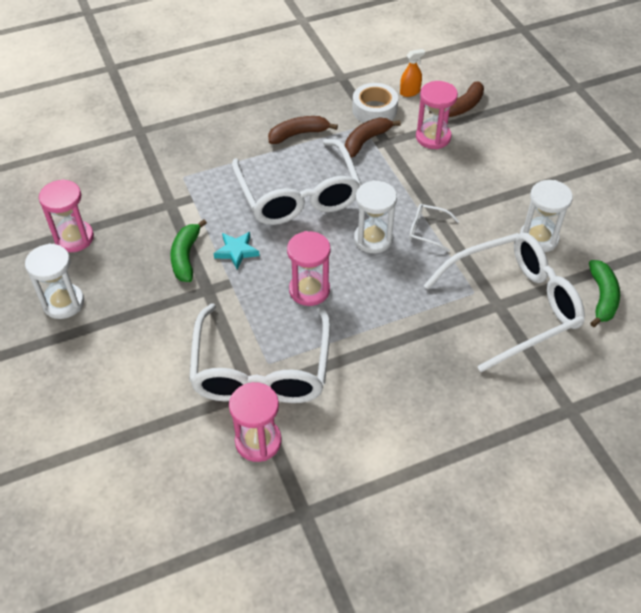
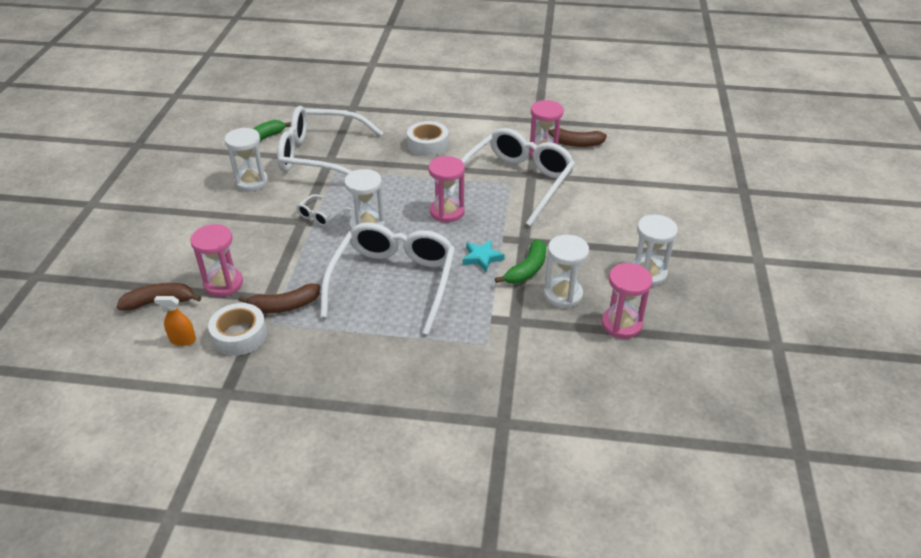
camera: 150 degrees left, 10 degrees down
brown banana [268,116,338,144] -> brown banana moved to [548,128,607,147]
white glasses [409,204,459,252] -> white glasses turned 75 degrees clockwise [297,194,352,226]
none -> white tape [407,121,449,156]
none -> white hourglass [544,235,589,308]

